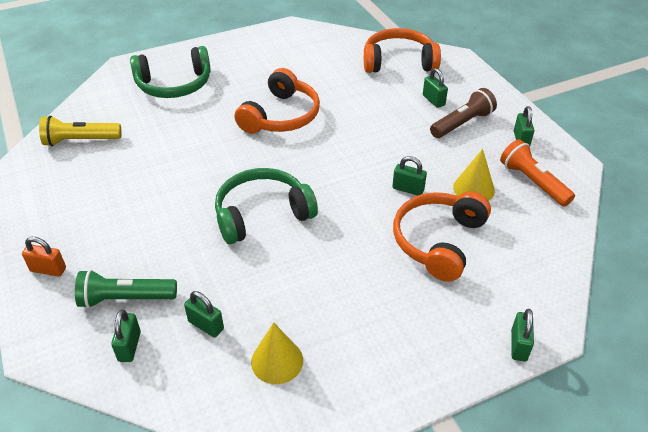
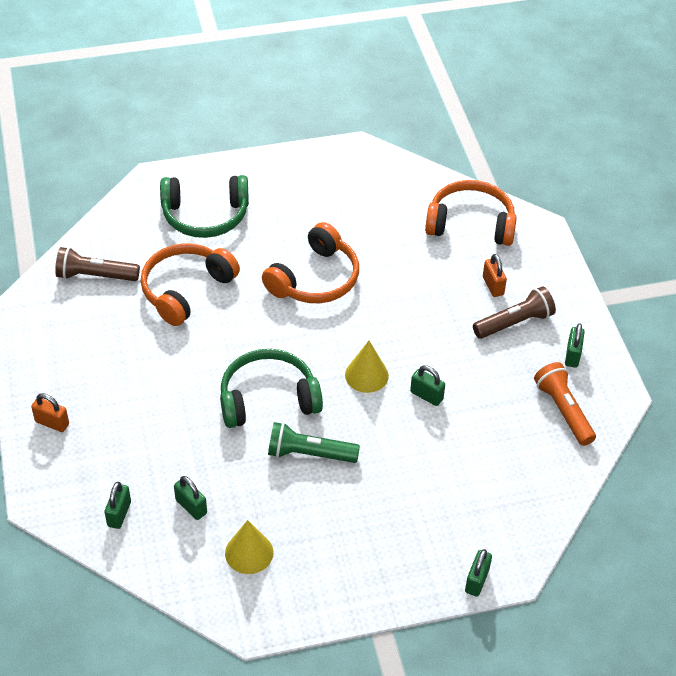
camera: 10 degrees right, 5 degrees up
yellow flashlight [39,116,121,146] -> brown flashlight [55,247,140,281]
green flashlight [75,269,177,308] -> green flashlight moved to [268,422,360,463]
orange headphones [393,191,491,282] -> orange headphones moved to [141,243,240,326]
green padlock [423,68,448,108] -> orange padlock [483,254,507,297]
yellow cone [453,149,495,201] -> yellow cone moved to [345,341,389,393]

